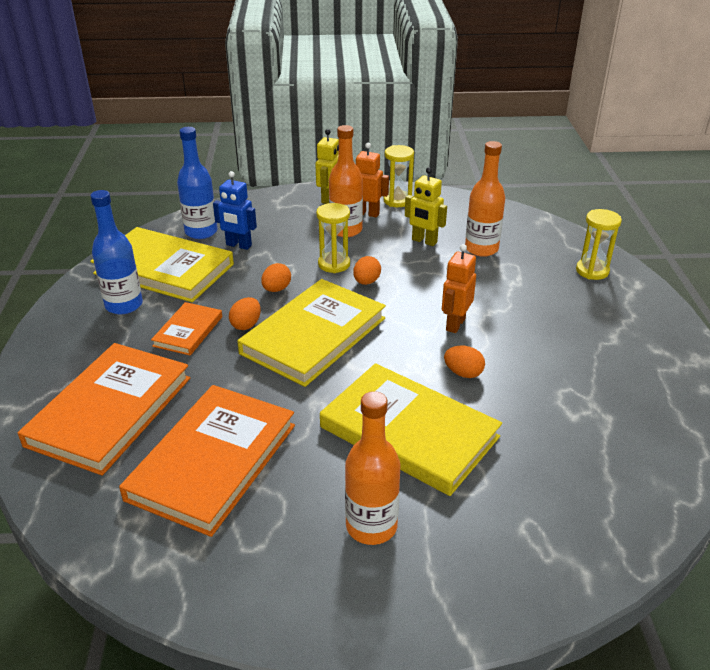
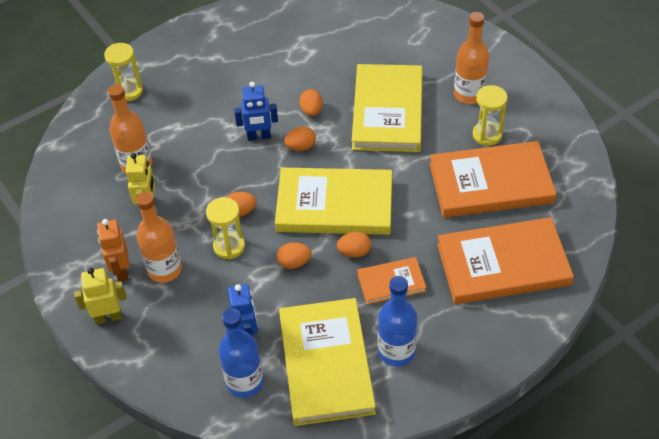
camera: 120 degrees left, 15 degrees up
yellow hourglass [383,145,414,207] -> yellow hourglass moved to [472,85,508,146]
orange robot [442,244,476,333] -> blue robot [234,82,278,141]
none -> orange egg [284,127,316,151]

